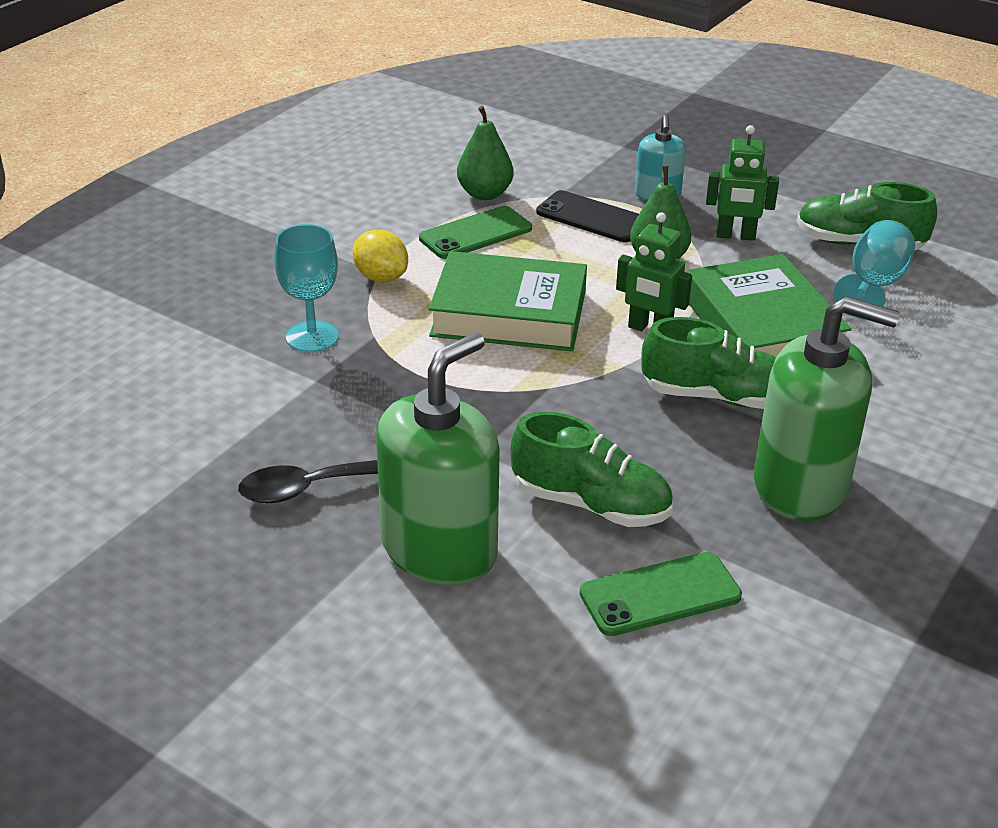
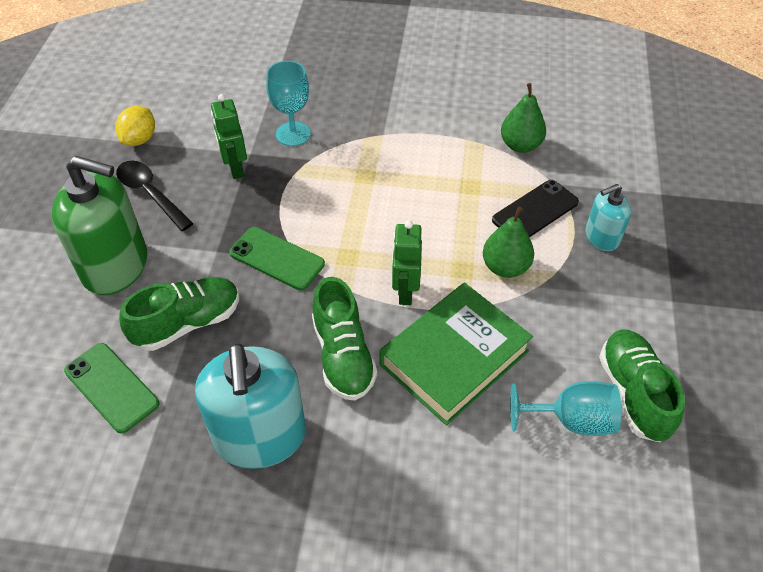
camera: 65 degrees right, 15 degrees up
yellow lemon [353,230,408,282] -> yellow lemon moved to [115,106,155,146]
green phone [419,206,532,259] -> green phone moved to [229,227,325,290]
green book [429,251,587,351] -> none
green shoe [510,411,673,527] -> green shoe turned 120 degrees counterclockwise [119,277,239,351]
black phone [536,190,639,242] -> black phone turned 45 degrees clockwise [492,180,579,238]
green robot [706,125,779,241] -> green robot moved to [211,94,247,179]
green soap dispenser [754,296,900,521] -> turquoise soap dispenser [195,343,306,469]

